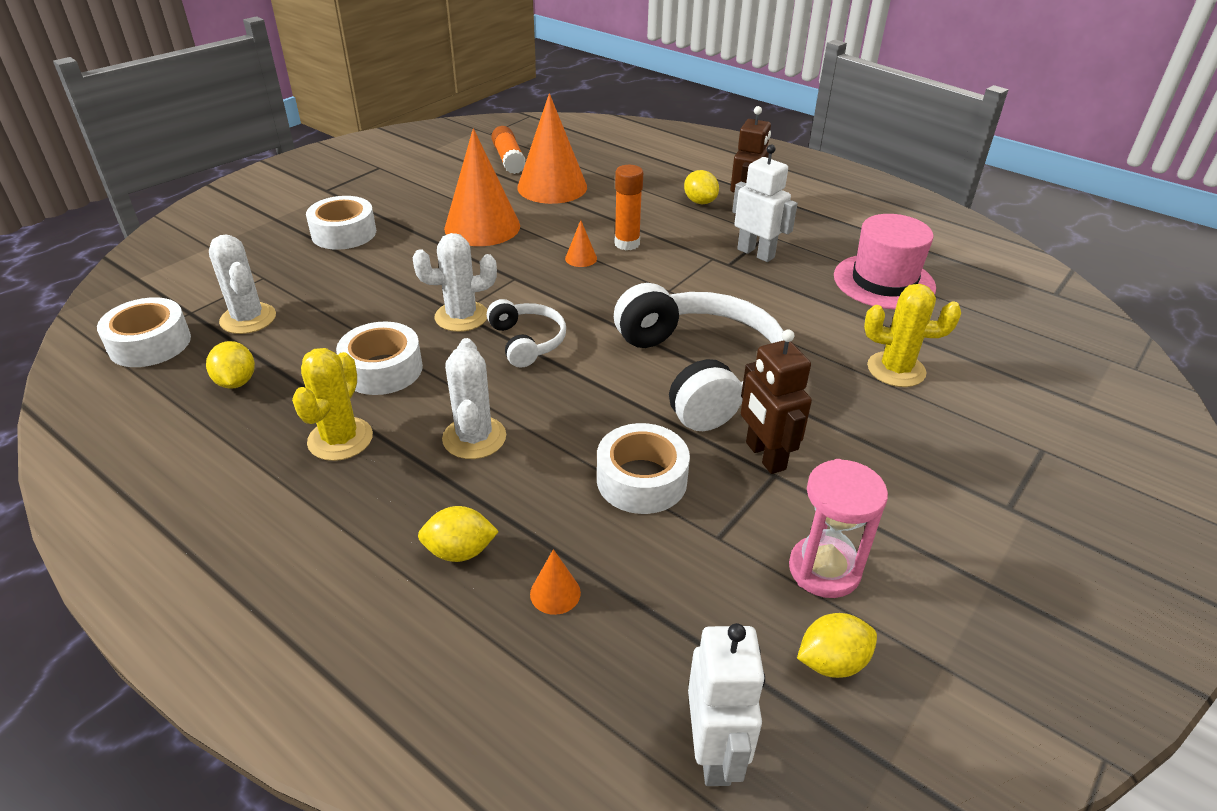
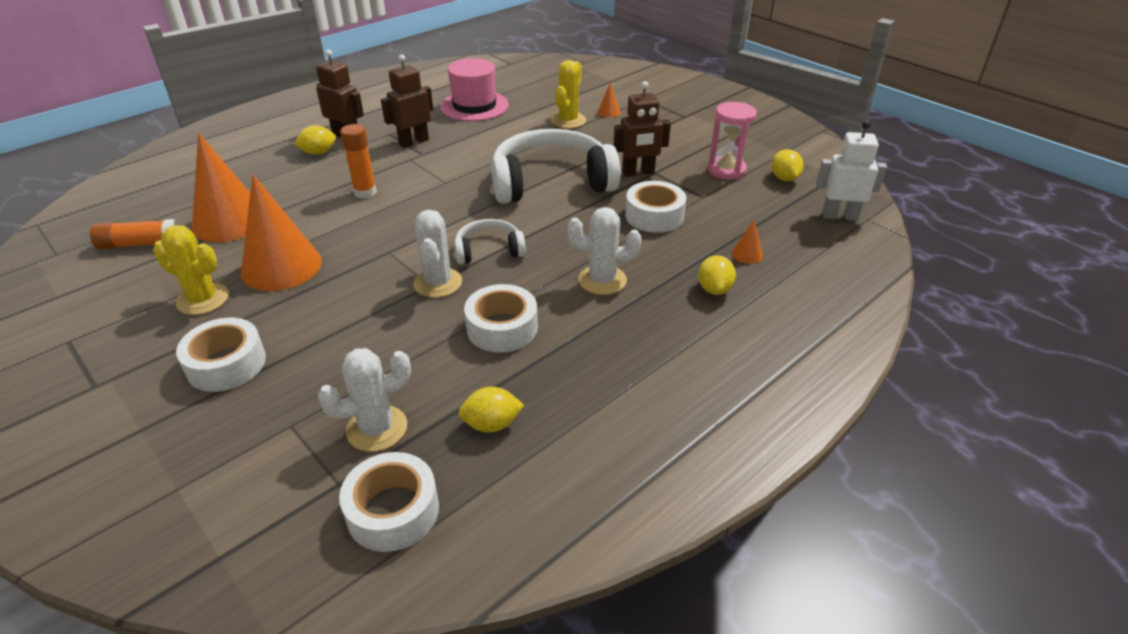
camera: 80 degrees left, 0 degrees up
yellow cactus [292,348,373,461] -> yellow cactus moved to [153,225,229,315]
orange cone [565,220,597,267] -> orange cone moved to [598,82,621,117]
white robot [732,144,797,262] -> brown robot [381,54,433,148]

